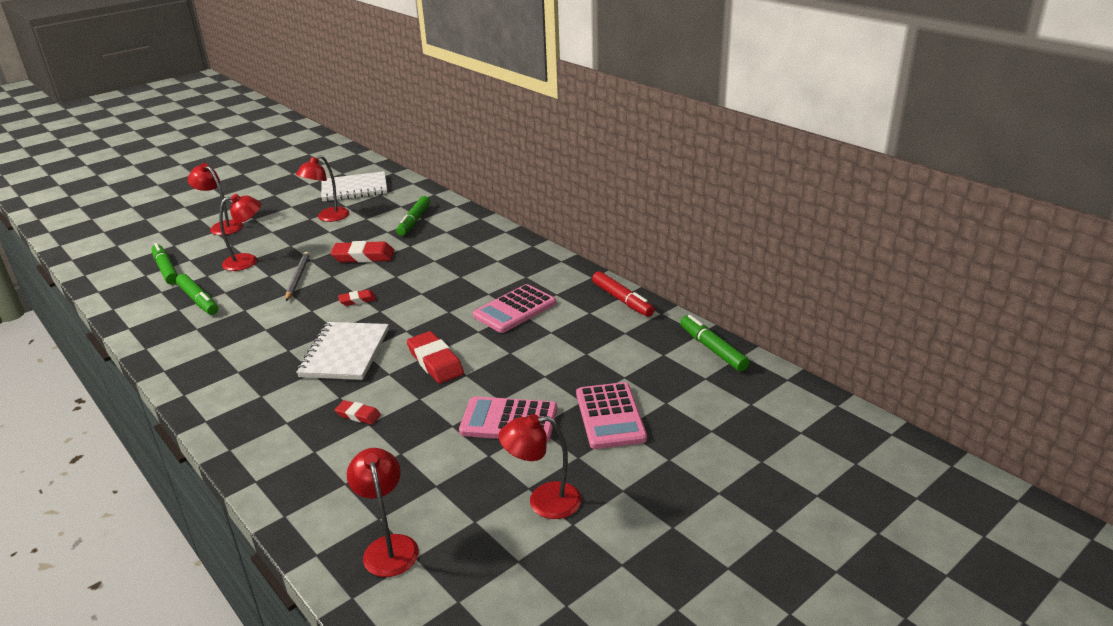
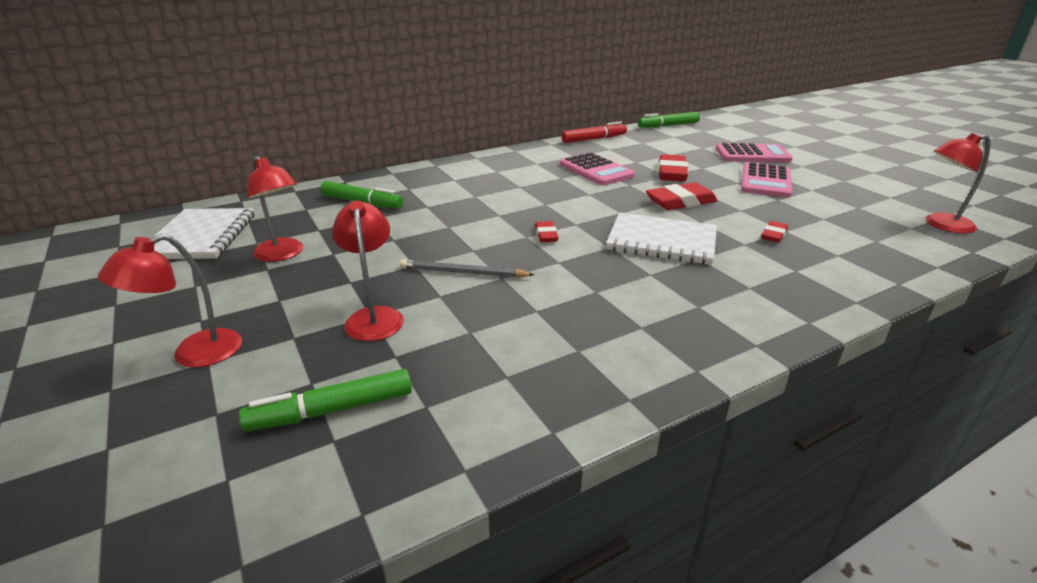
camera: 80 degrees left, 0 degrees up
green marker [176,274,218,315] -> none
red eraser [331,241,394,263] -> red eraser moved to [658,154,688,182]
red lamp [498,414,582,519] -> none

